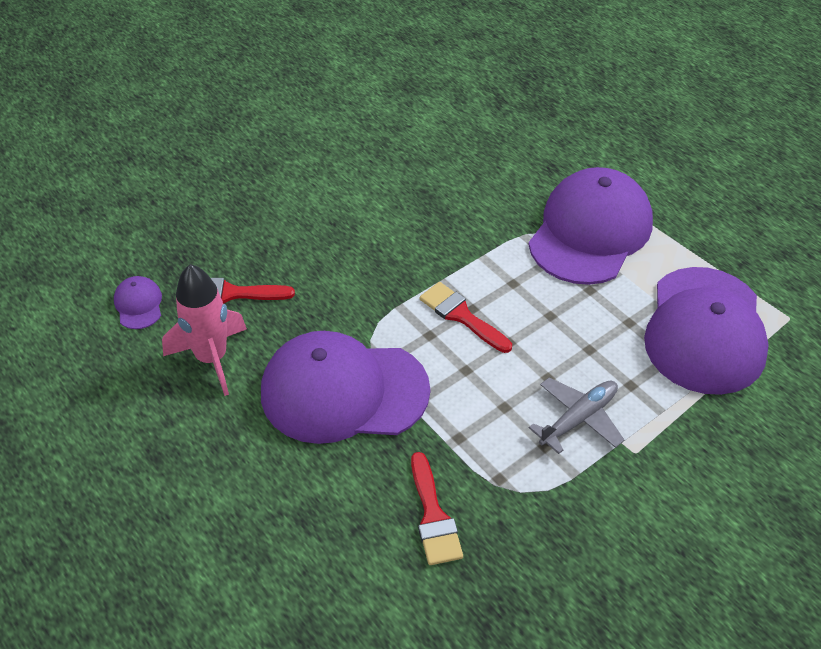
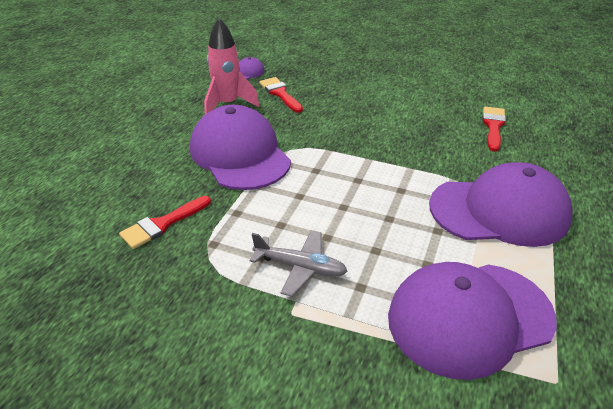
camera: 60 degrees right, 10 degrees down
red brush [420,282,512,353] -> red brush moved to [482,107,506,152]

